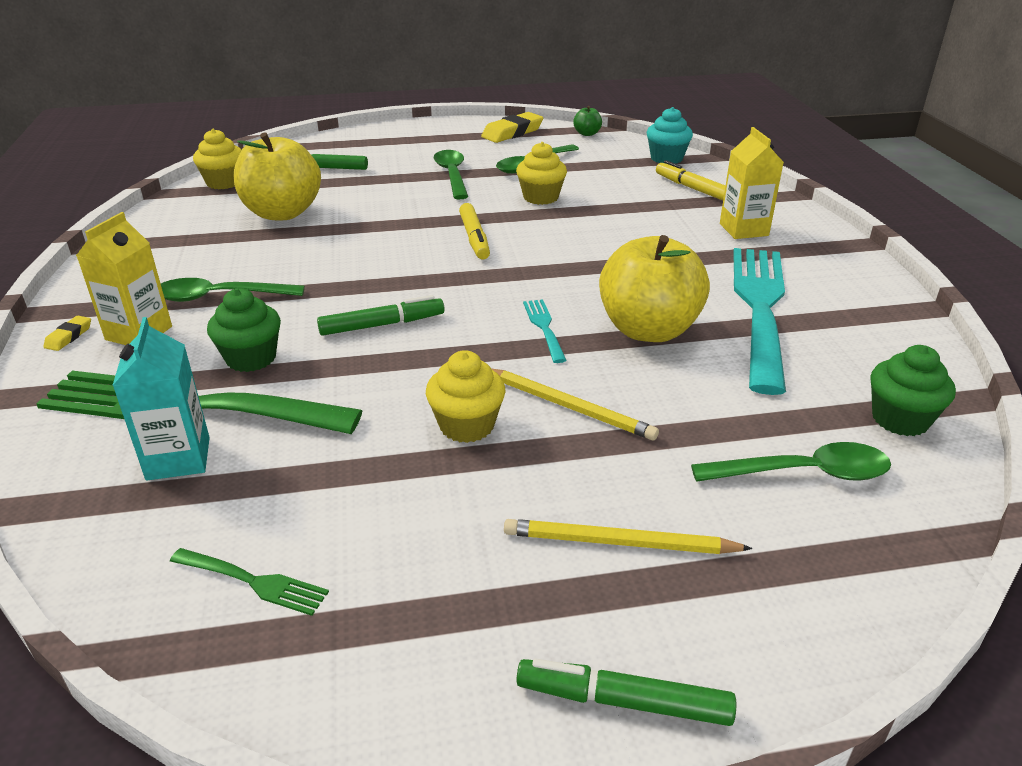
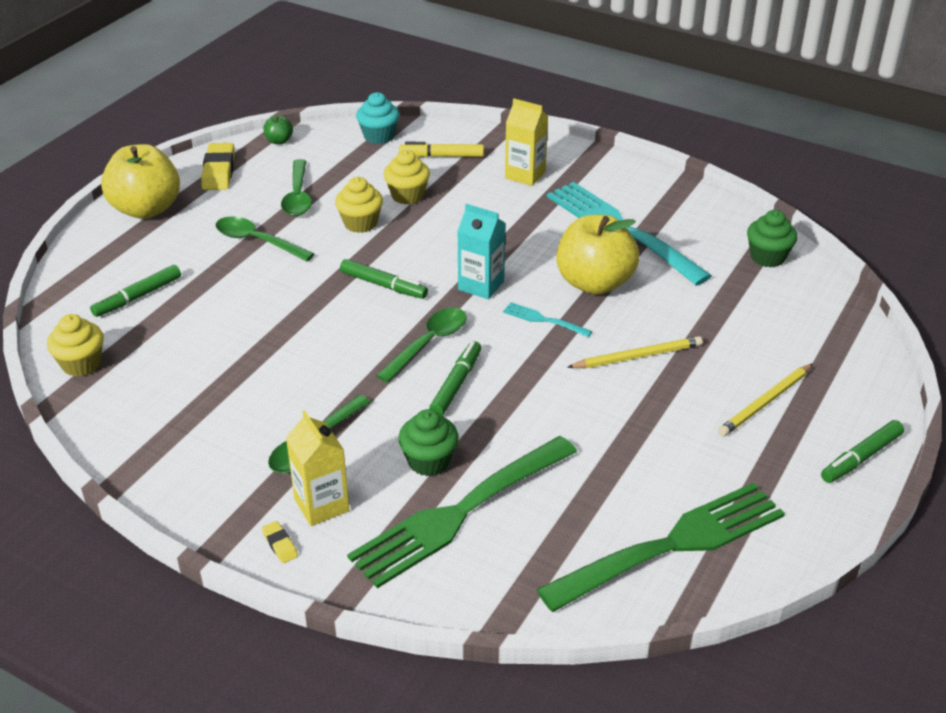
camera: 50 degrees left, 5 degrees up
turquoise carton [112,317,210,481] -> turquoise carton moved to [457,204,505,299]
green fork [170,548,329,616] -> green fork [536,482,785,612], size x2.42
yellow apple [234,132,321,220] -> yellow apple moved to [101,144,180,219]
yellow cupcake [426,350,505,443] -> yellow cupcake moved to [384,150,430,204]
yellow marker [459,203,490,260] -> green marker [340,259,428,299]
green spoon [691,442,891,482] -> green spoon moved to [376,308,466,383]

